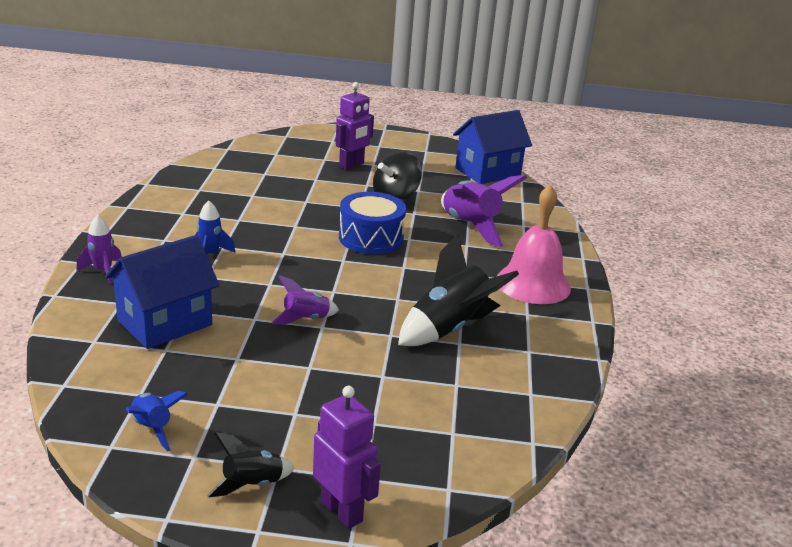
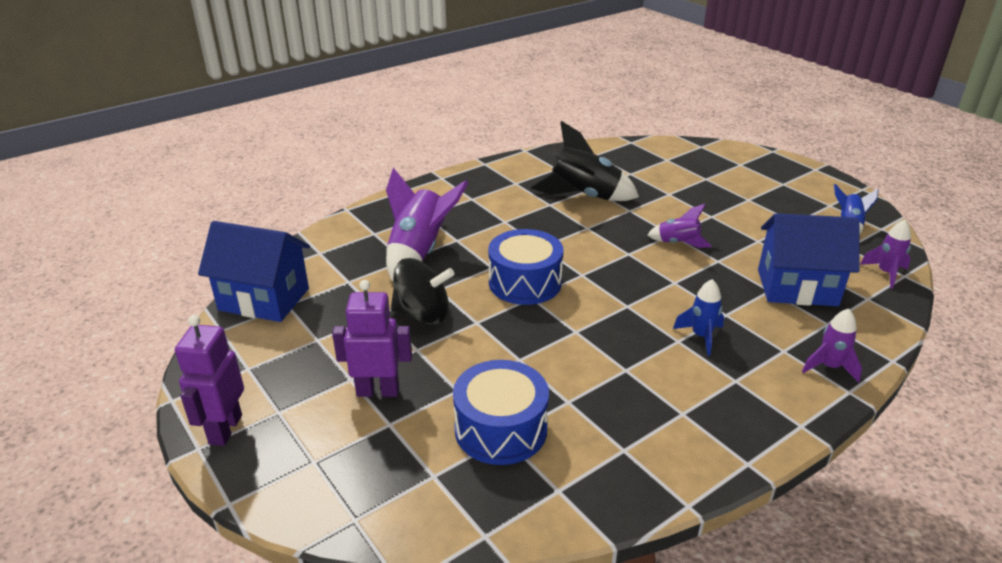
camera: 130 degrees left, 5 degrees up
black rocket [207,432,295,497] -> none
purple robot [313,386,381,529] -> purple robot moved to [175,315,244,446]
pink bell [497,184,571,304] -> none
none -> blue drum [453,360,549,465]
none -> purple rocket [860,220,911,289]

